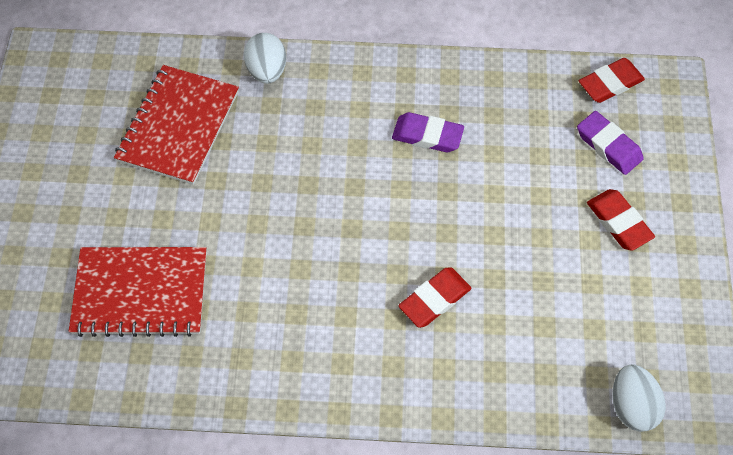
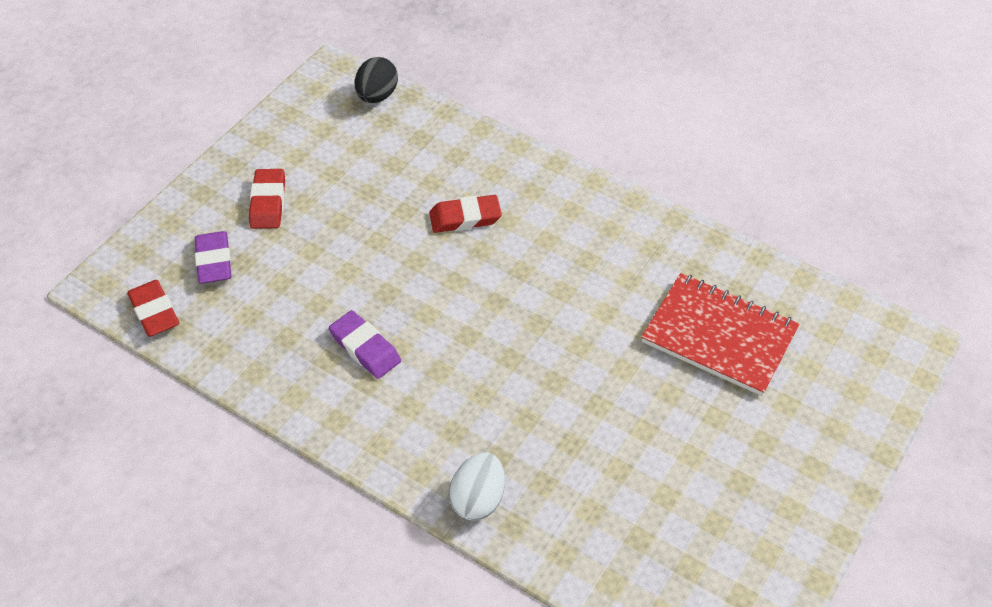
camera: 150 degrees left, 10 degrees down
red notebook [114,65,239,185] -> none
red eraser [579,58,645,103] -> red eraser turned 60 degrees clockwise [127,280,179,337]
white egg [612,364,666,432] -> black egg [355,57,398,103]

